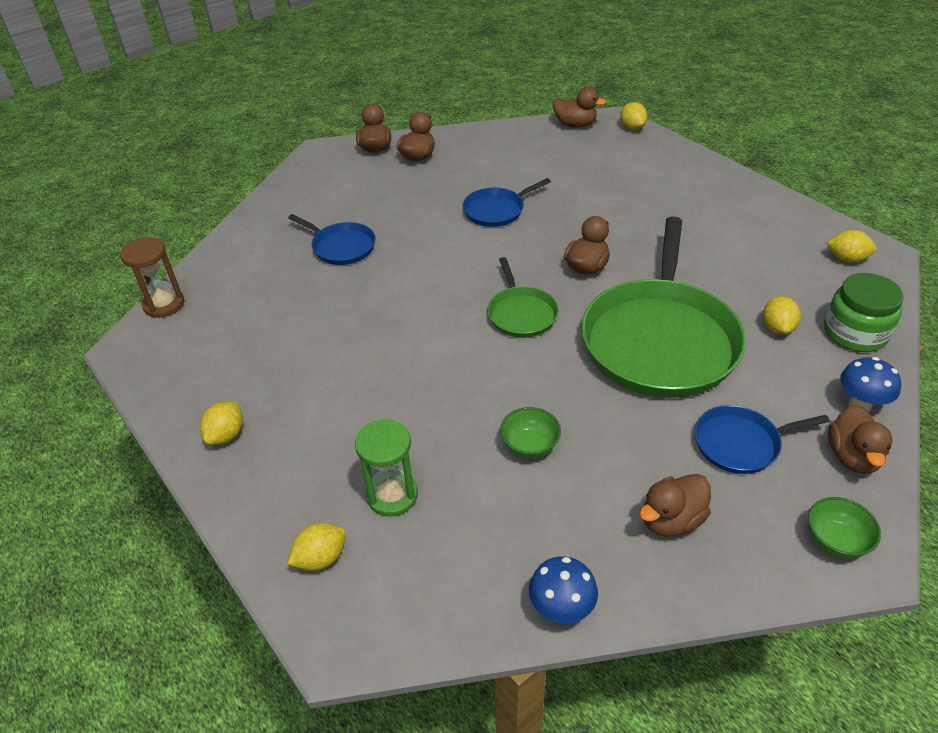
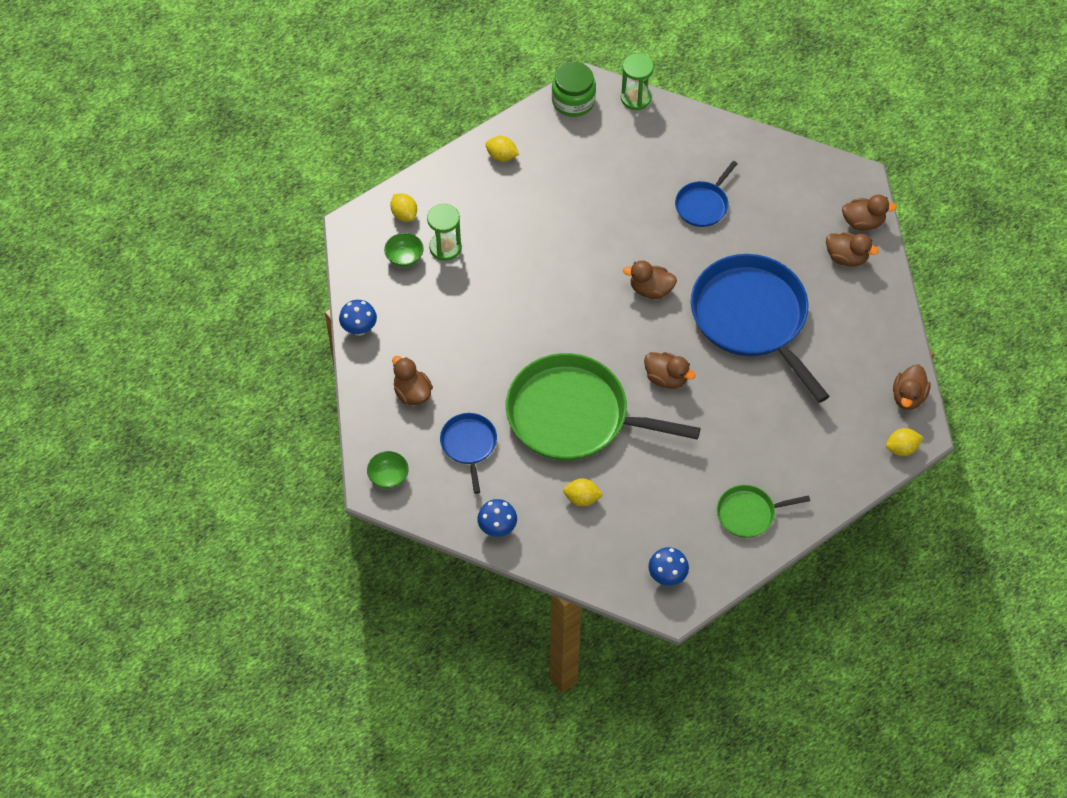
camera: 90 degrees right, 15 degrees up
brown hourglass [120,237,184,318] -> green hourglass [621,53,654,110]
blue pan [463,178,551,227] -> blue pan [691,254,830,403], size x2.13
green pan [487,257,559,338] -> green pan moved to [717,485,810,538]
green bowl [500,407,561,459] -> green bowl moved to [384,233,424,267]
green jar [824,273,904,352] -> green jar moved to [552,62,596,117]
yellow lemon [827,230,876,263] -> blue mushroom [648,547,689,586]
brown duck [828,404,892,474] -> brown duck moved to [623,261,677,299]

